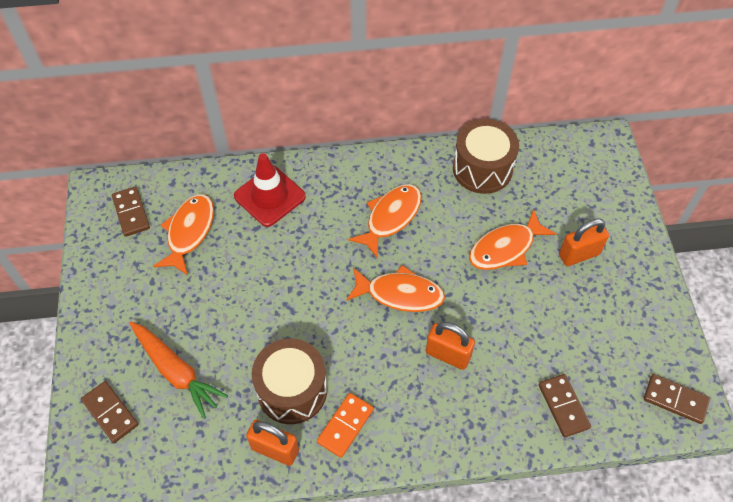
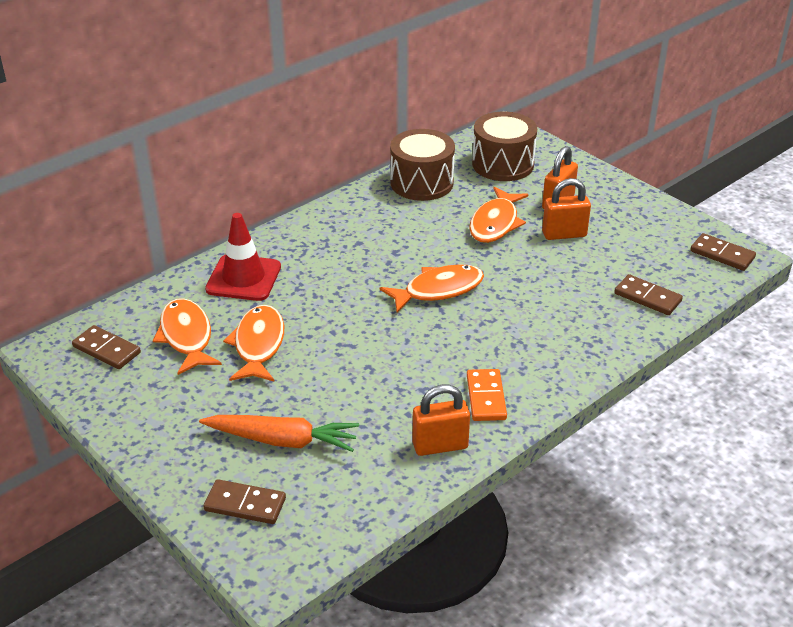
camera: 35 degrees left, 20 degrees down
brown drum [252,338,327,424] -> brown drum moved to [472,112,537,181]
orange fish [348,184,422,258] -> orange fish moved to [223,305,284,382]
orange padlock [426,322,475,370] -> orange padlock moved to [542,178,591,240]
brown domino [644,374,710,424] -> brown domino turned 45 degrees clockwise [690,233,756,271]

